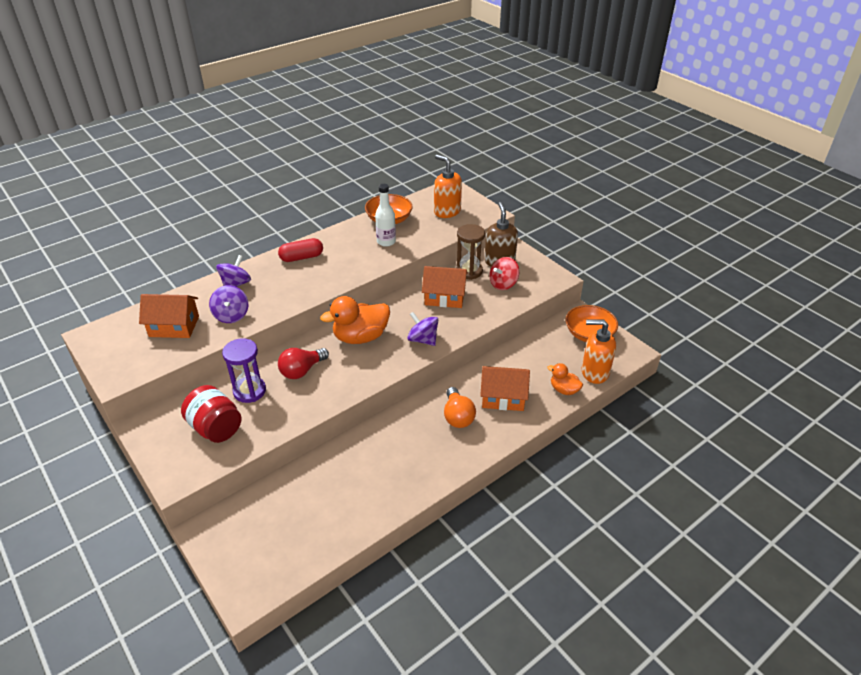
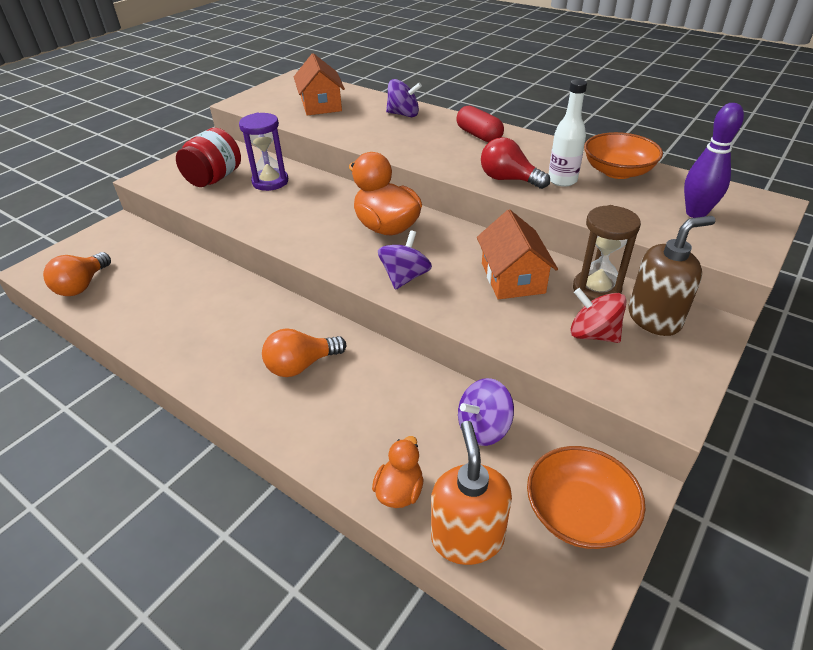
camera: 75 degrees right, 0 degrees up
purple spinning top [209,285,248,323] -> purple spinning top moved to [458,378,514,446]
red light bulb [278,348,329,379] -> red light bulb moved to [481,137,550,189]
orange soap dispenser [434,155,462,218] -> purple bowling pin [684,103,744,218]
orange house [480,366,530,411] -> none
none -> orange light bulb [43,252,111,296]

